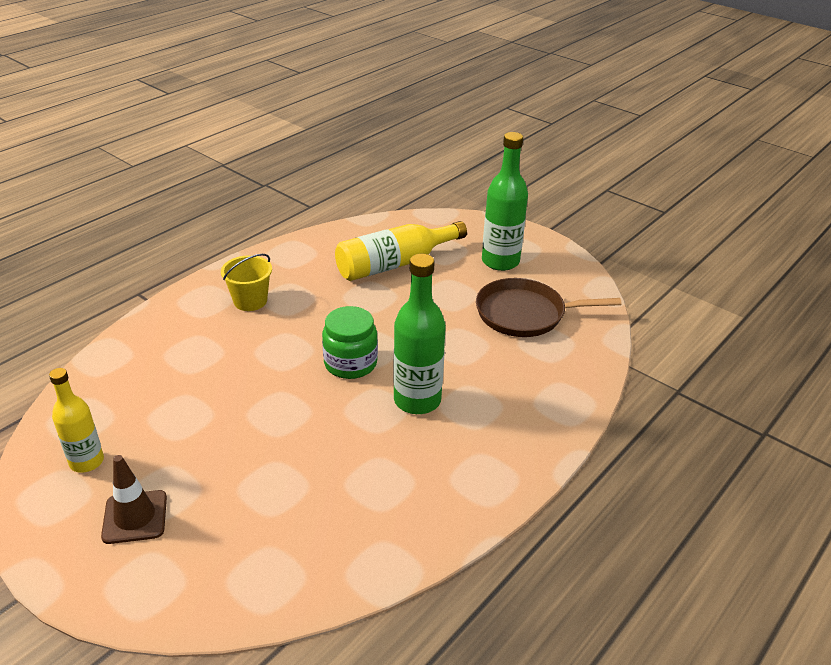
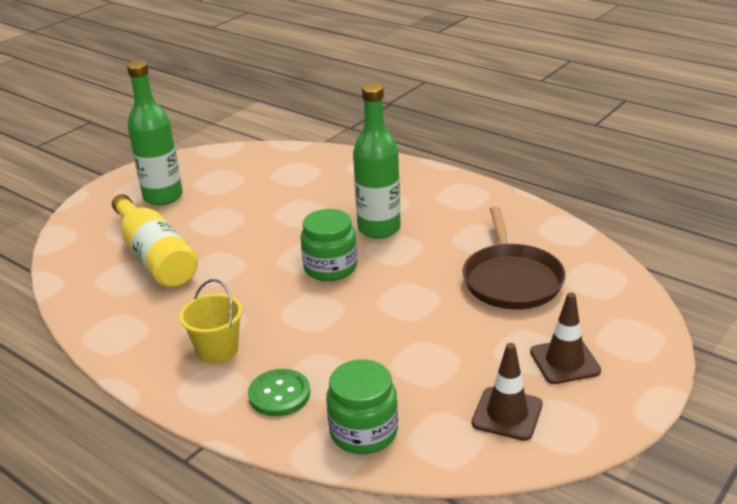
camera: 90 degrees left, 5 degrees down
yellow bottle [49,368,104,473] -> brown traffic cone [472,343,543,441]
brown pan [476,278,622,337] -> brown pan moved to [462,206,566,310]
none -> green button [248,369,310,416]
none -> green jar [326,359,398,454]

